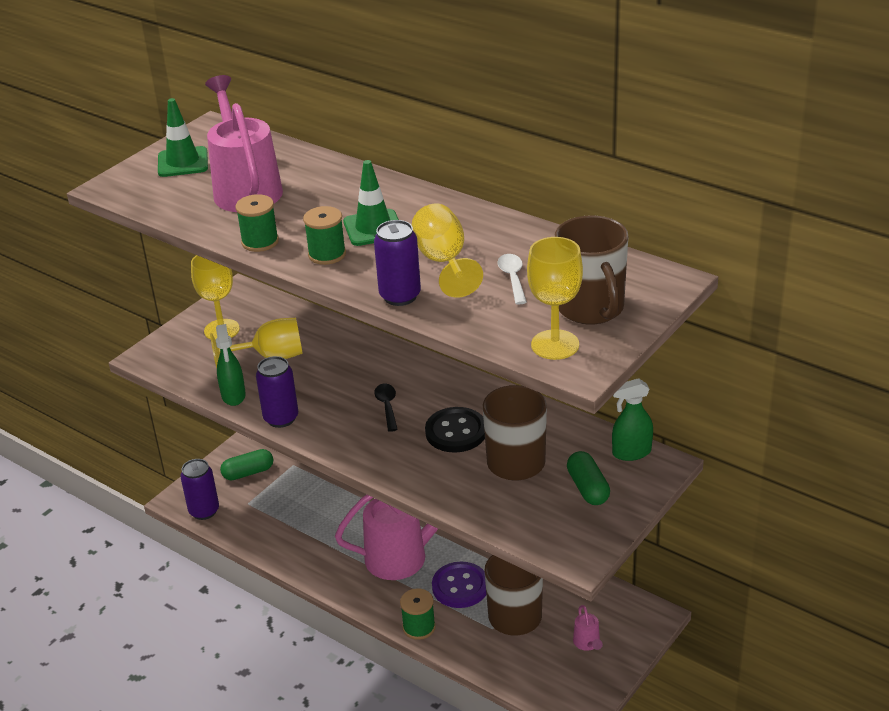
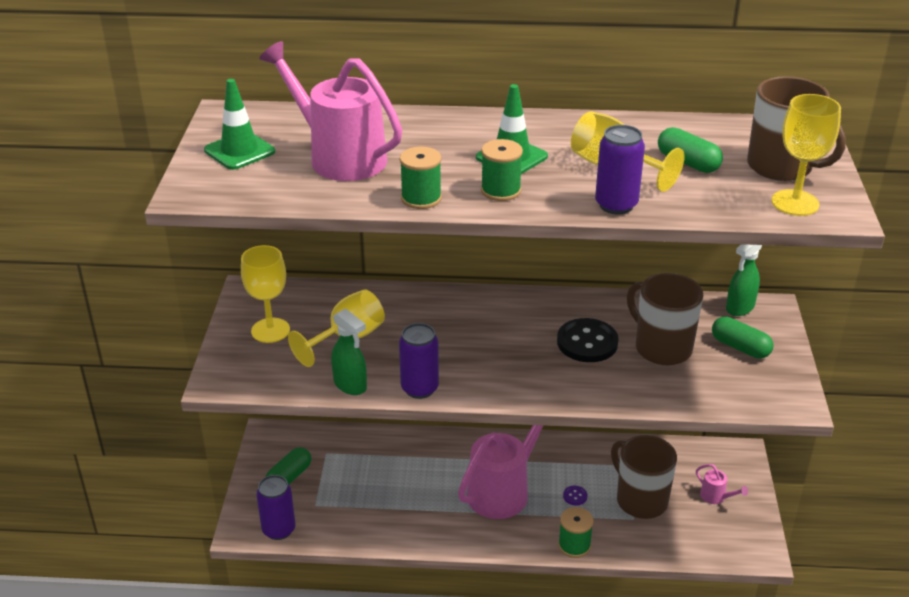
camera: 35 degrees left, 0 degrees up
black spoon [374,384,398,432] -> none
purple button [432,562,486,608] -> purple button [563,486,588,505], size x0.44
white spoon [497,254,527,305] -> green capsule [658,127,723,173]

